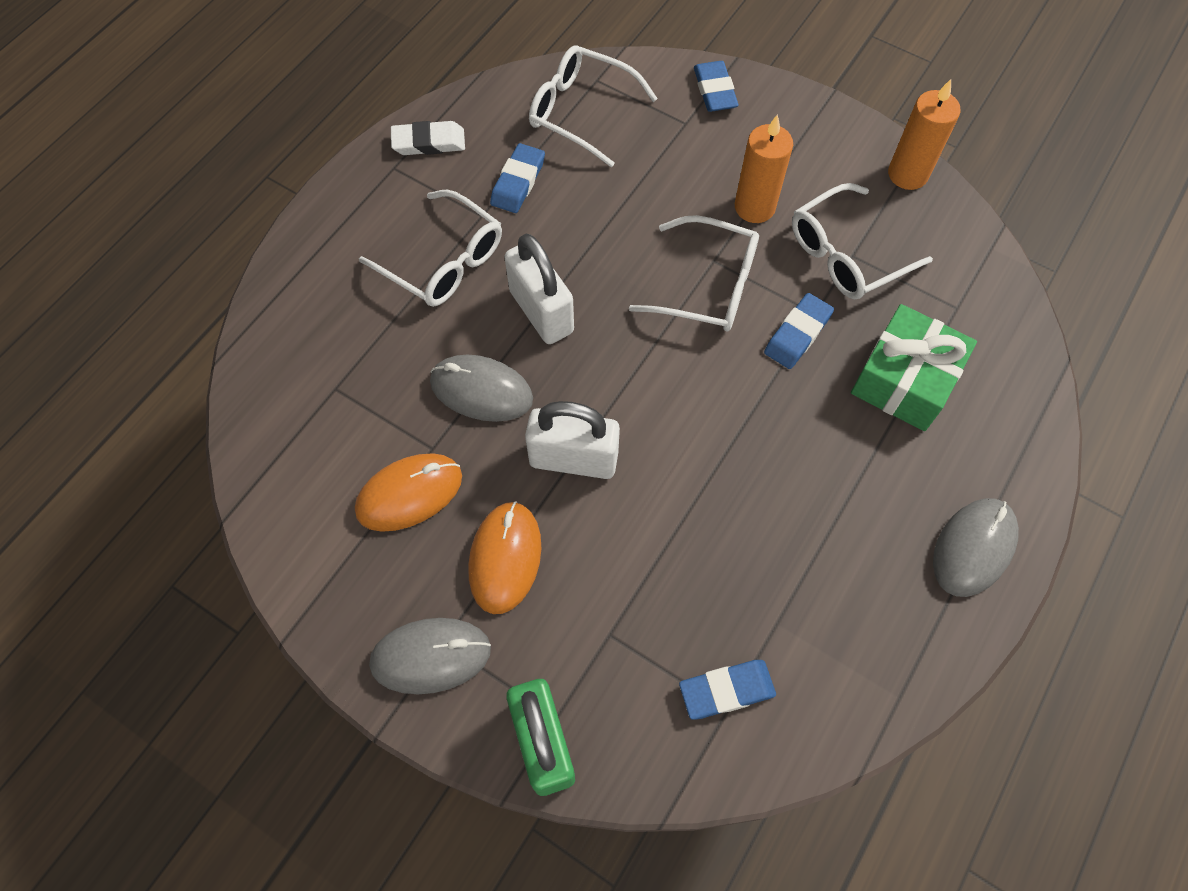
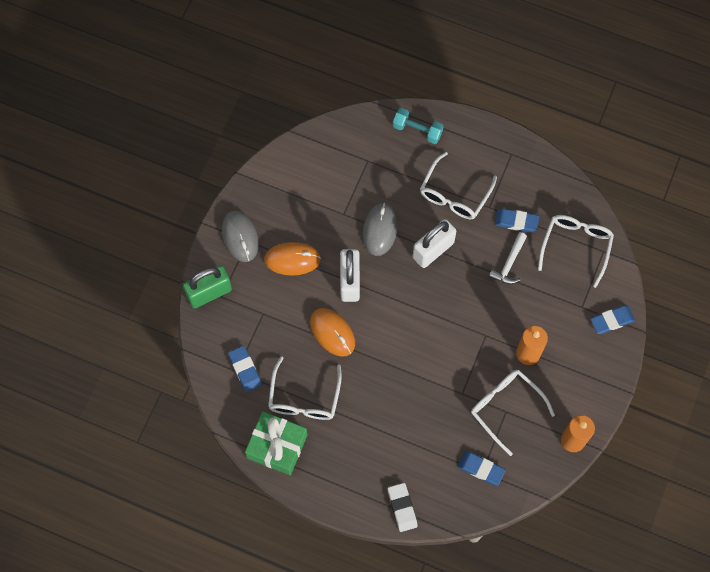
camera: 80 degrees right, 5 degrees up
orange mouse [355,453,462,532] -> orange mouse moved to [310,308,355,357]
white eraser [391,121,465,155] -> white eraser moved to [388,483,418,532]
white glasses [629,215,759,331] -> white glasses moved to [268,356,342,420]
blue eraser [764,293,834,369] -> blue eraser moved to [457,451,506,486]
green gift [851,304,977,431] -> green gift moved to [245,411,307,475]
grey mouse [933,498,1019,597] -> none
none -> turquoise dumbbell [393,108,444,144]
none -> white hammer [489,232,527,284]

